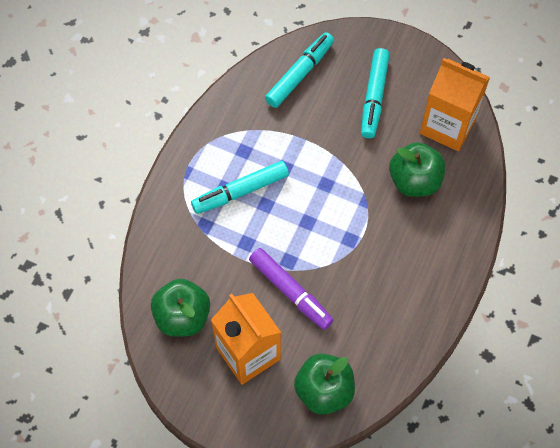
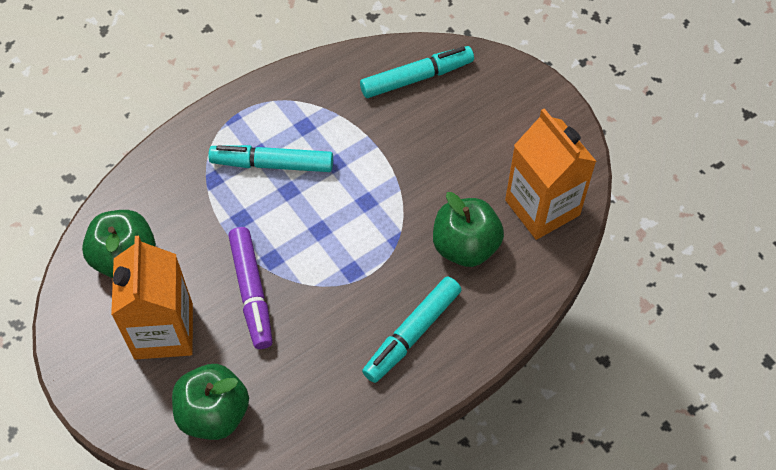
camera: 30 degrees right, 5 degrees down
turquoise marker [361,48,390,138] -> turquoise marker moved to [362,277,461,383]

